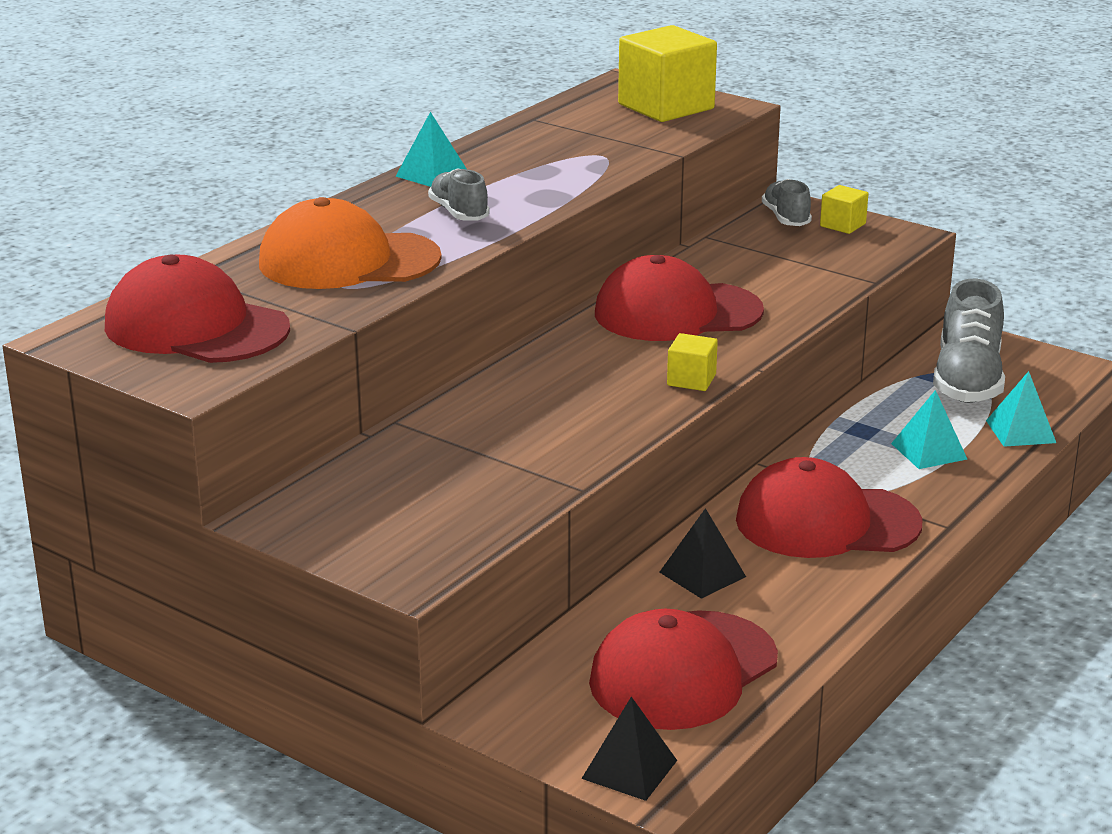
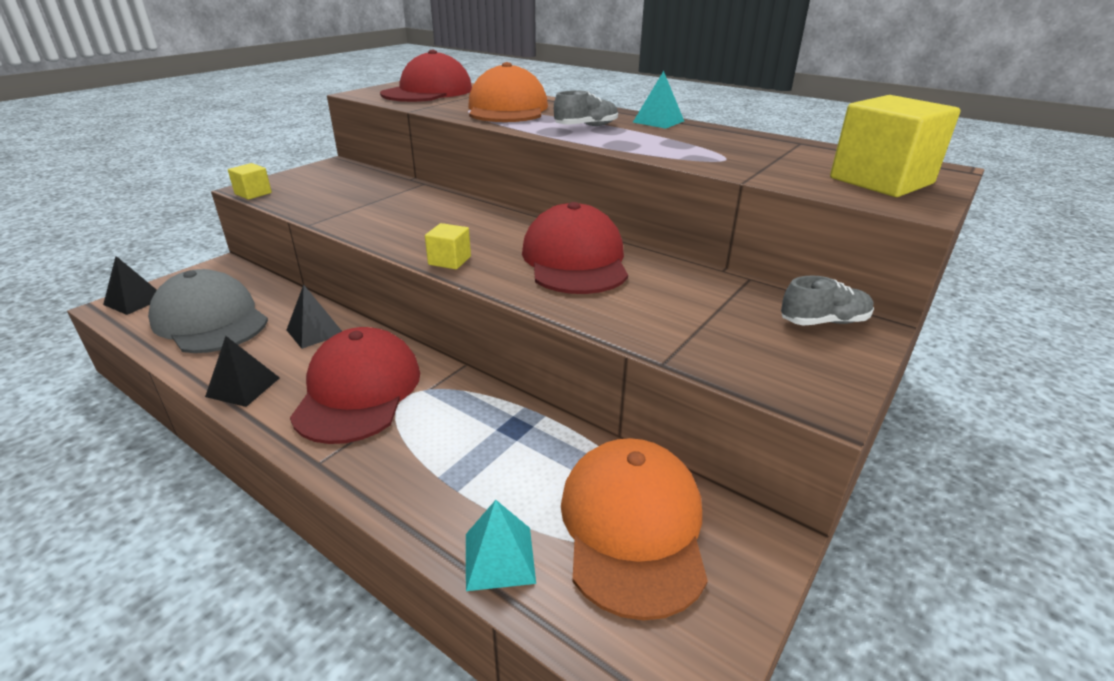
camera: 90 degrees right, 5 degrees up
red cap [589,609,778,730] -> grey cap [148,269,268,353]
yellow cube [820,185,868,234] -> yellow cube moved to [228,163,272,200]
turquoise pyramid [891,390,967,469] -> none
grey shoe [933,279,1005,403] -> orange cap [561,438,708,621]
none -> black pyramid [205,336,280,407]

